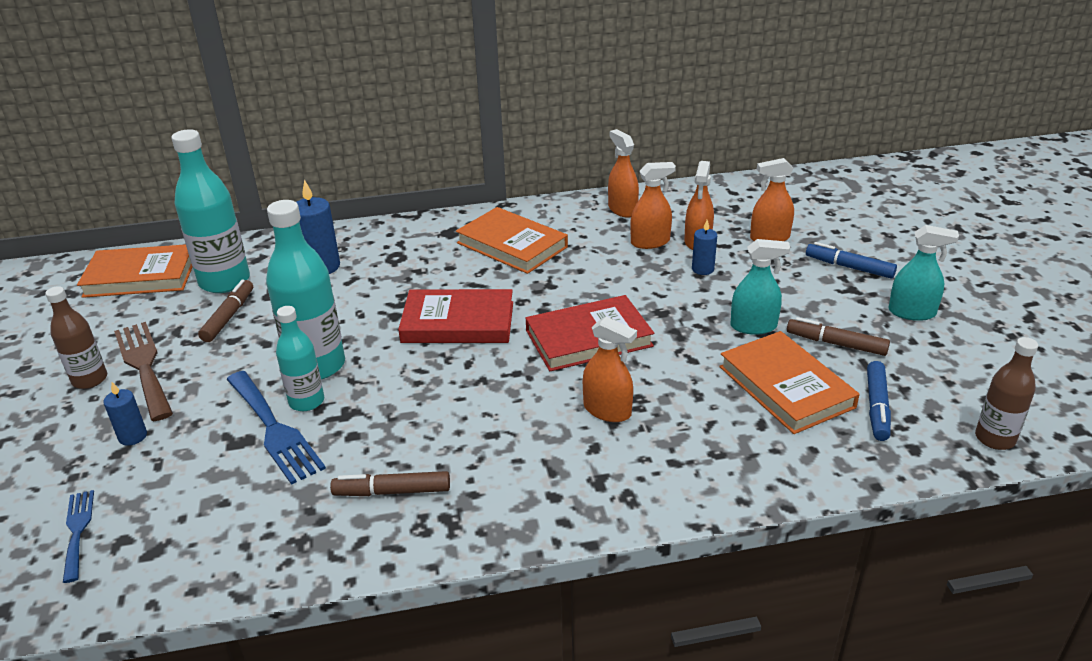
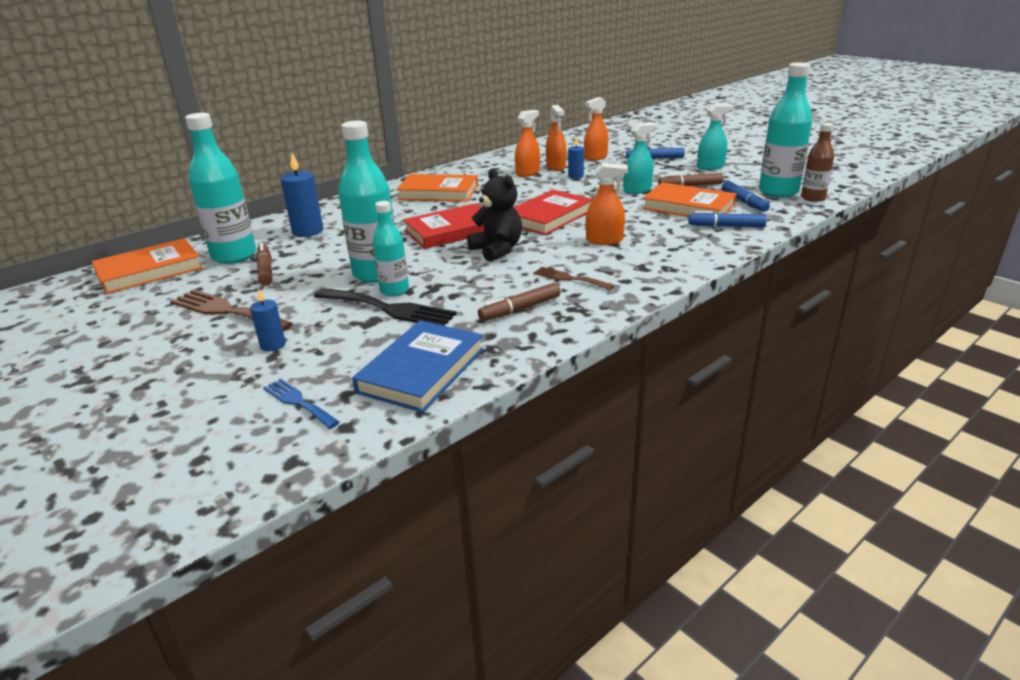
camera: 30 degrees left, 5 degrees down
brown bottle [45,286,107,389] -> none
blue fork [226,371,326,485] -> black fork [314,288,457,326]
orange spray bottle [608,129,639,218] -> none
none -> blue book [352,321,484,412]
none -> black teddy bear [467,168,522,262]
none -> brown fork [534,267,614,290]
none -> blue marker [688,211,767,227]
none -> turquoise bottle [759,62,812,198]

